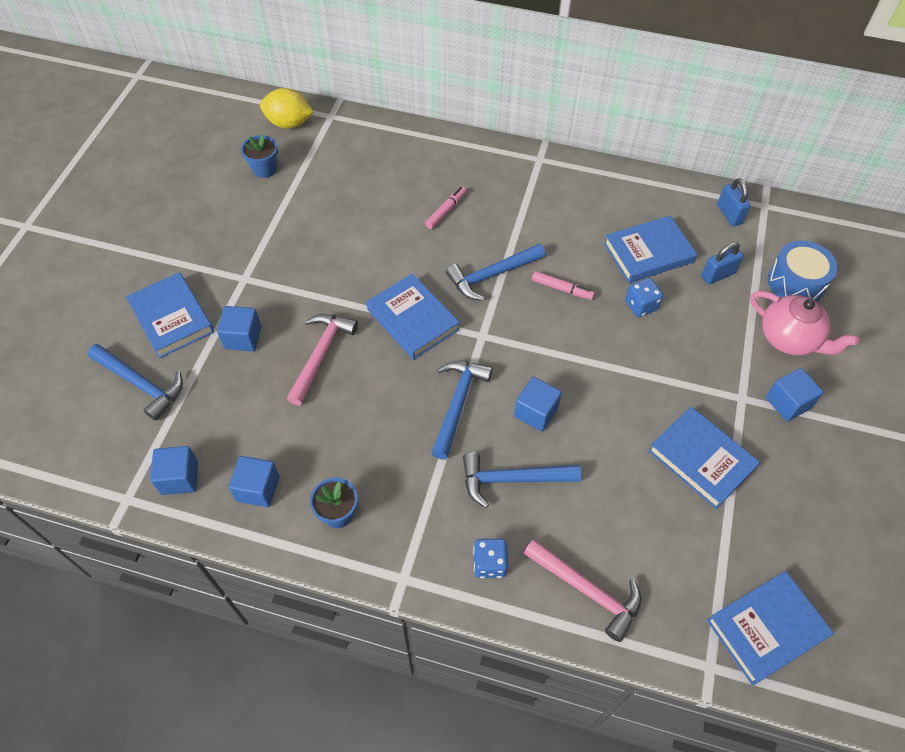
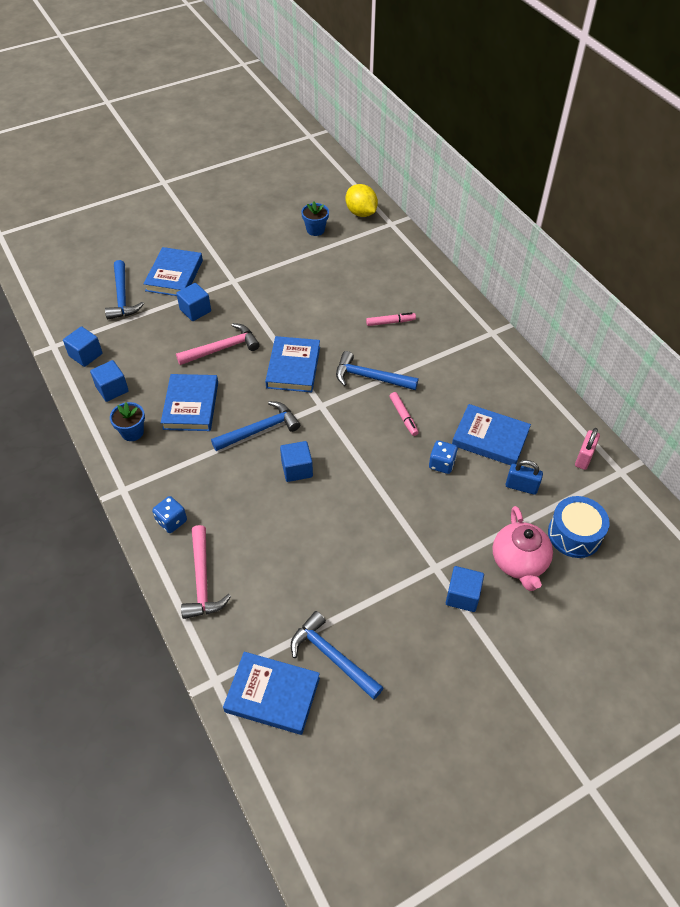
camera: 45 degrees right, 5 degrees down
blue hammer [463,452,581,508] -> blue hammer moved to [291,611,384,700]
blue book [648,407,760,509] -> blue book moved to [161,374,218,431]
blue padlock [717,178,751,226] -> pink padlock [575,428,600,470]

